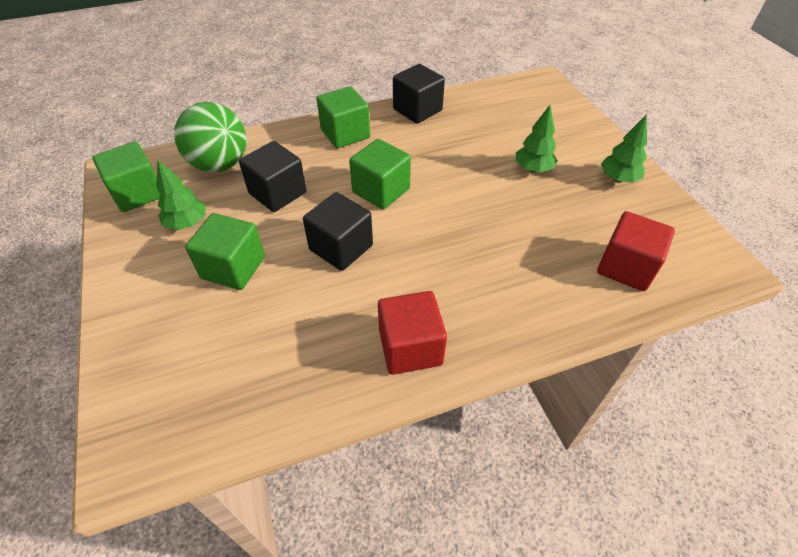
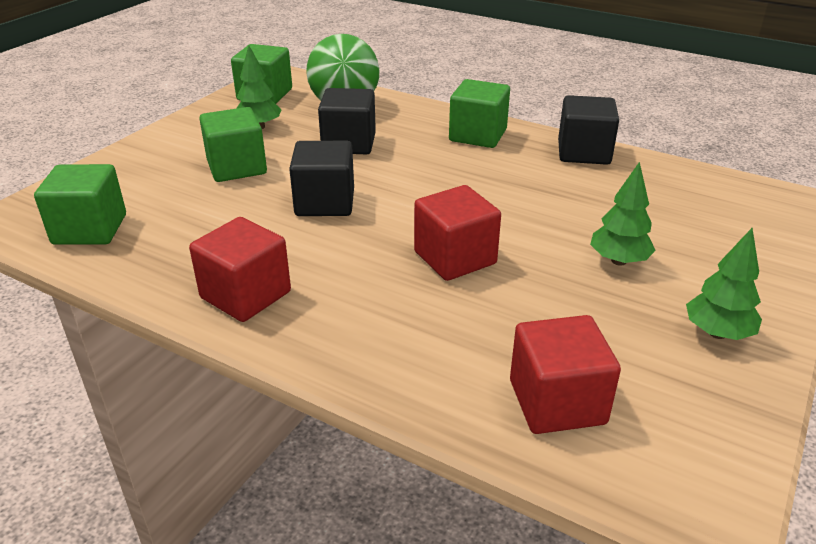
camera: 50 degrees right, 15 degrees down
green cube [349,139,411,210] -> green cube moved to [34,164,126,245]
none -> red cube [414,185,501,281]

